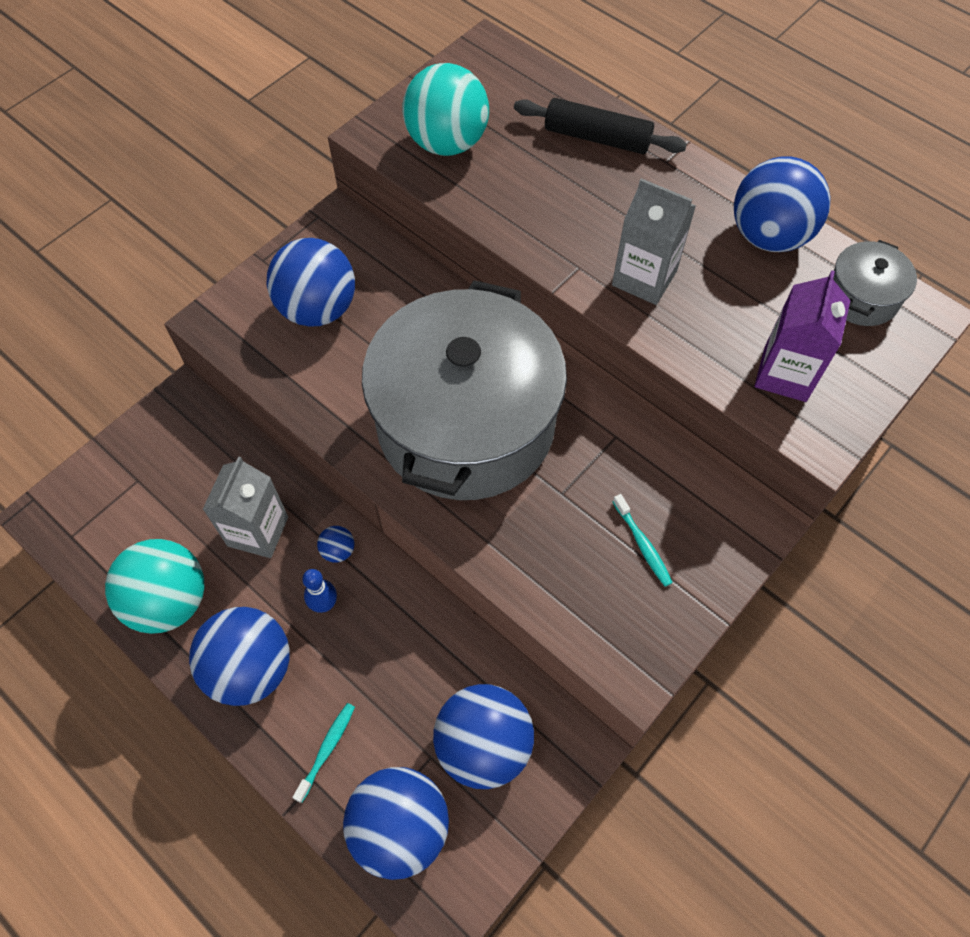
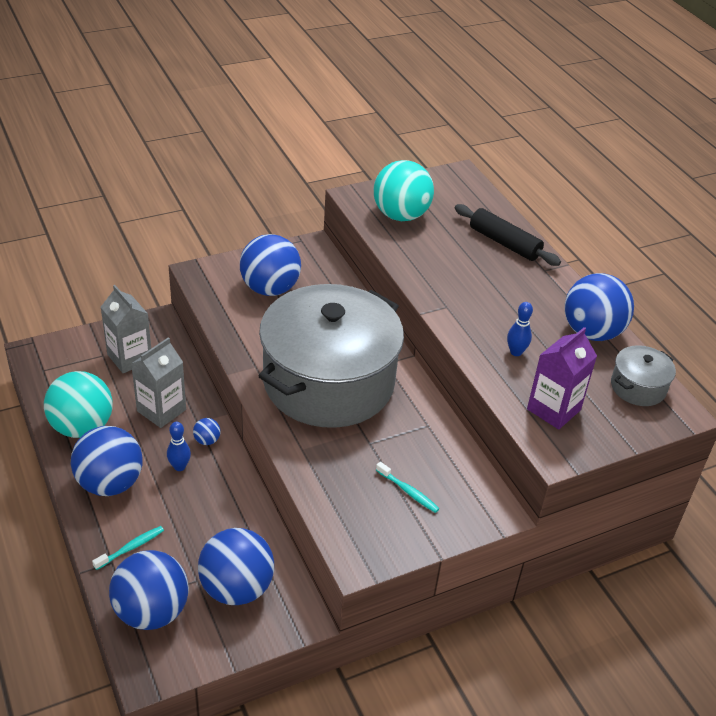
camera: 20 degrees right, 20 degrees down
grey carton [612,178,696,305] -> grey carton moved to [101,285,151,373]
turquoise toothbrush [613,494,673,587] -> turquoise toothbrush turned 45 degrees counterclockwise [376,462,440,513]
none -> blue bowling pin [507,302,533,356]

